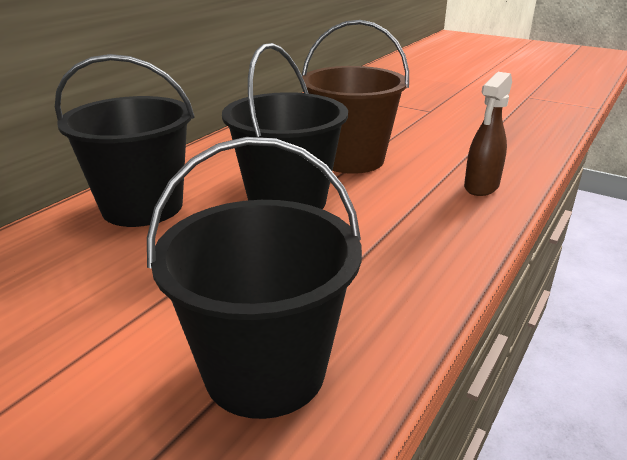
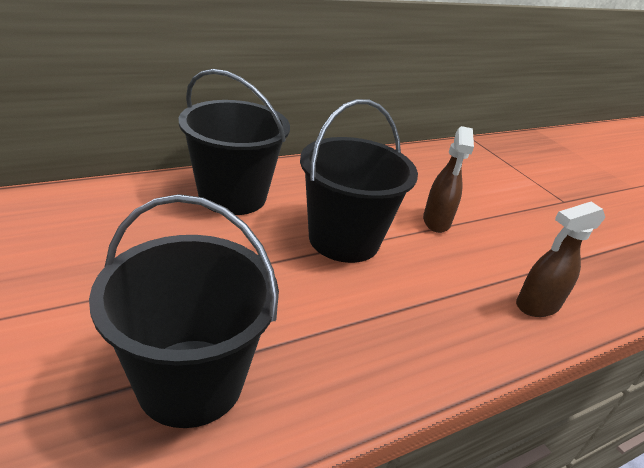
camera: 25 degrees right, 5 degrees up
brown bucket [302,20,409,174] -> brown spray bottle [423,126,474,233]

